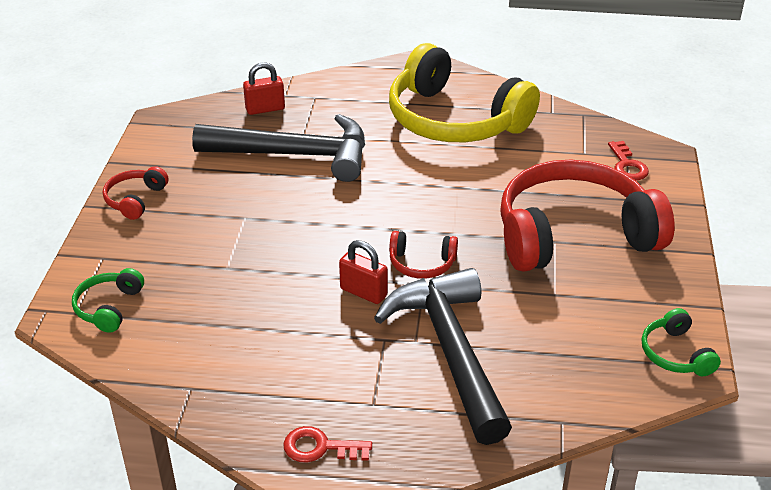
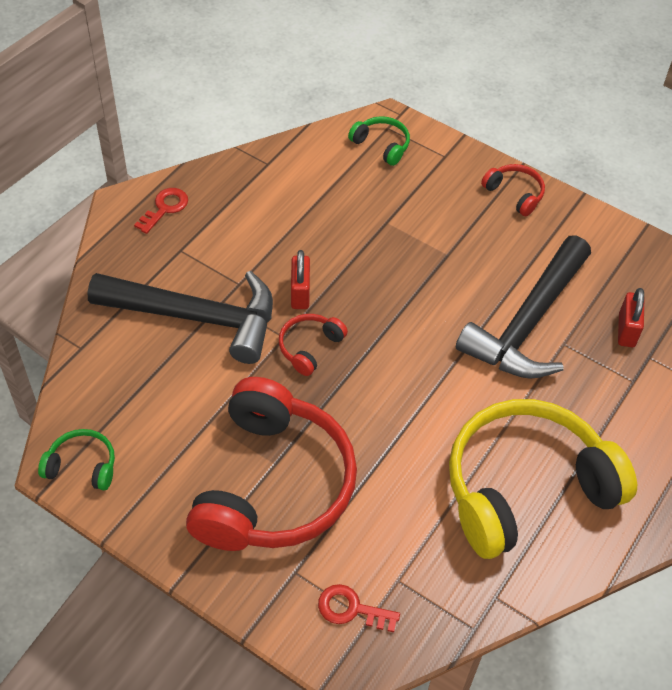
camera: 115 degrees right, 15 degrees up
red padlock [339,240,388,304] -> red padlock turned 60 degrees counterclockwise [291,250,310,309]

